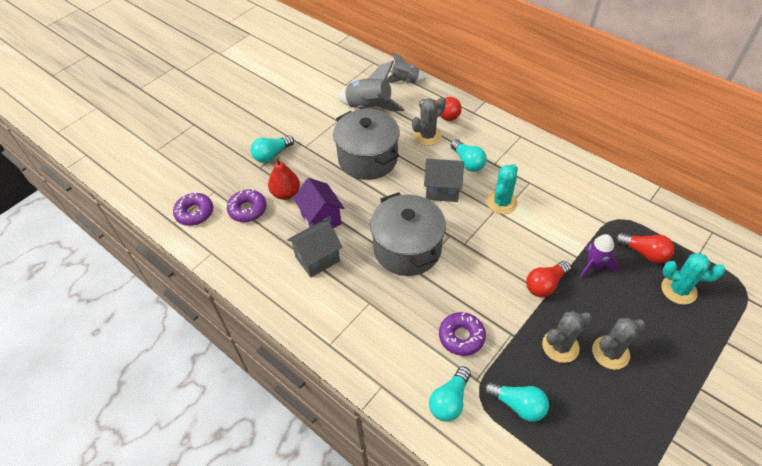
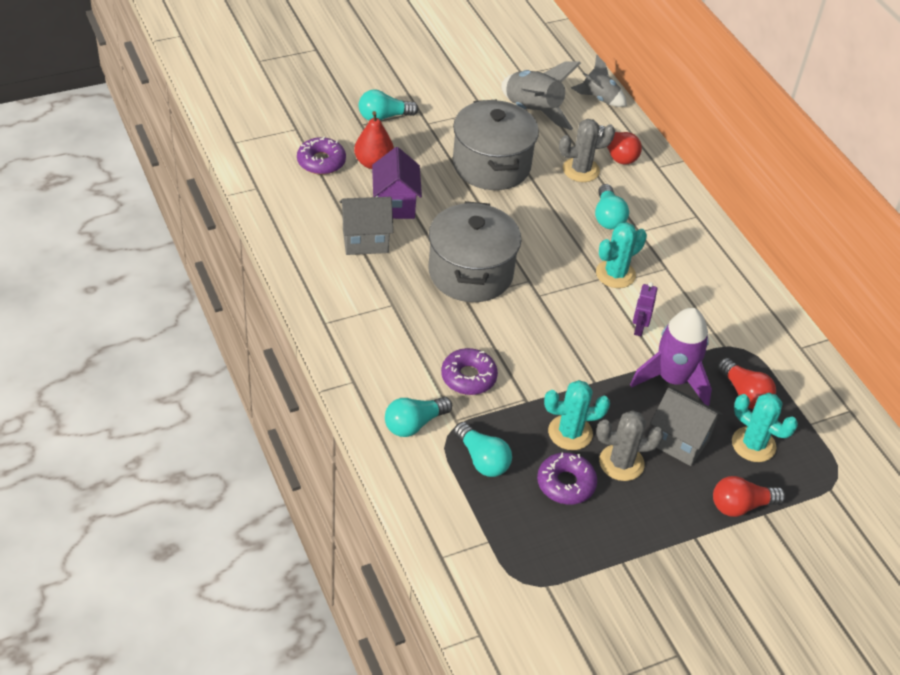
camera: 20 degrees right, 5 degrees down
purple donut [173,192,213,226] -> purple donut moved to [537,452,597,505]
grey house [424,159,464,202] -> grey house moved to [650,388,723,466]
red light bulb [526,261,571,297] -> red light bulb moved to [713,476,786,517]
grey cactus [542,311,592,363] -> turquoise cactus [544,380,610,450]
purple rocket [579,234,619,279] -> purple rocket [630,308,712,406], size x1.58
none -> purple robot [633,282,657,336]

